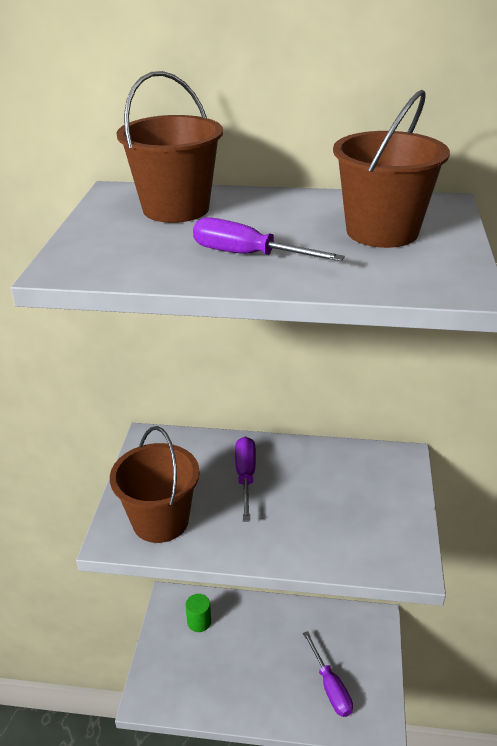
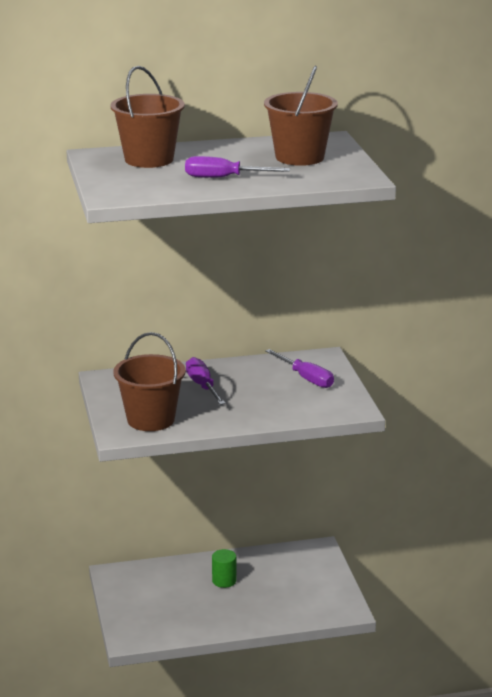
camera: 20 degrees left, 10 degrees down
green cylinder [185,594,211,632] -> green cylinder moved to [212,549,236,588]
purple screwdriver [303,631,353,717] -> purple screwdriver moved to [265,349,334,388]

